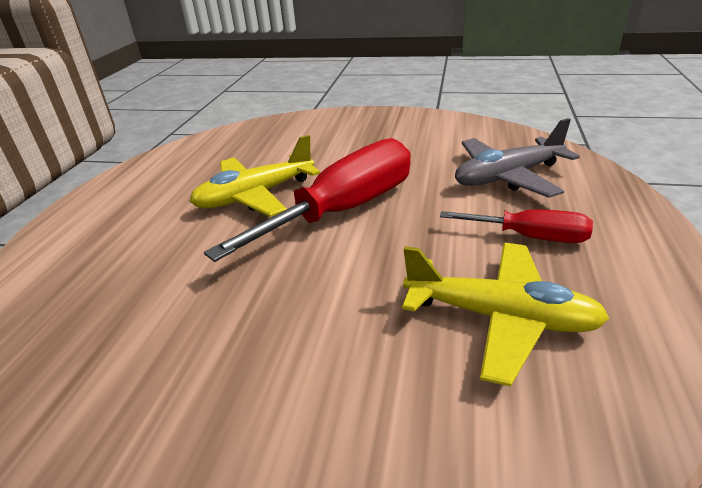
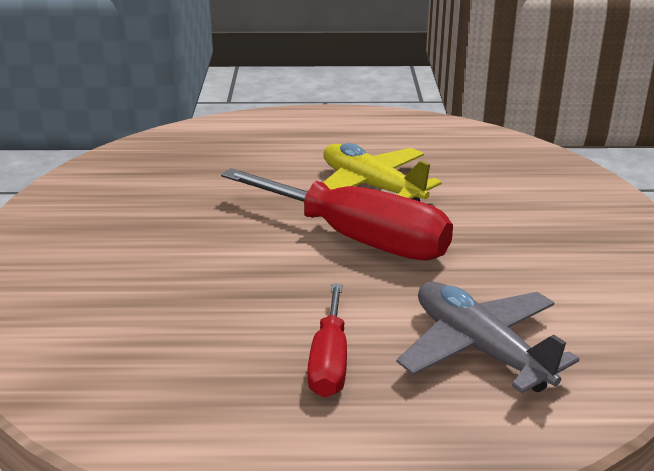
camera: 75 degrees right, 5 degrees down
yellow plane [402,243,609,387] -> none

